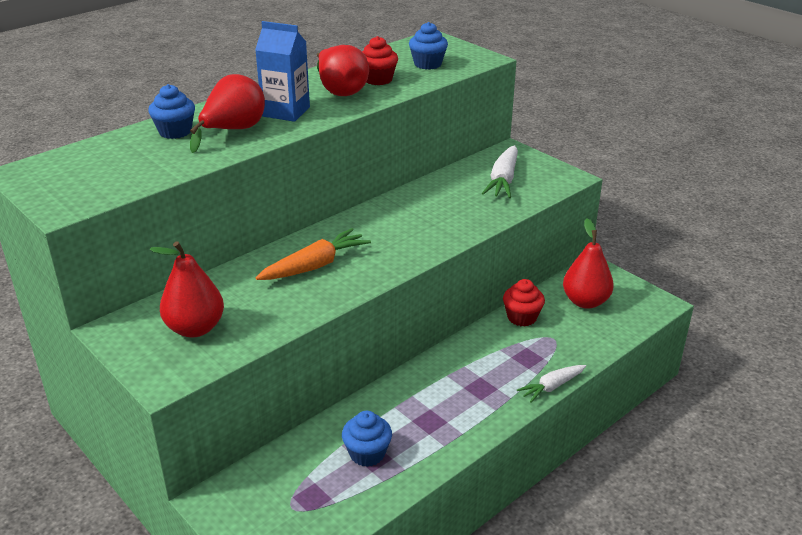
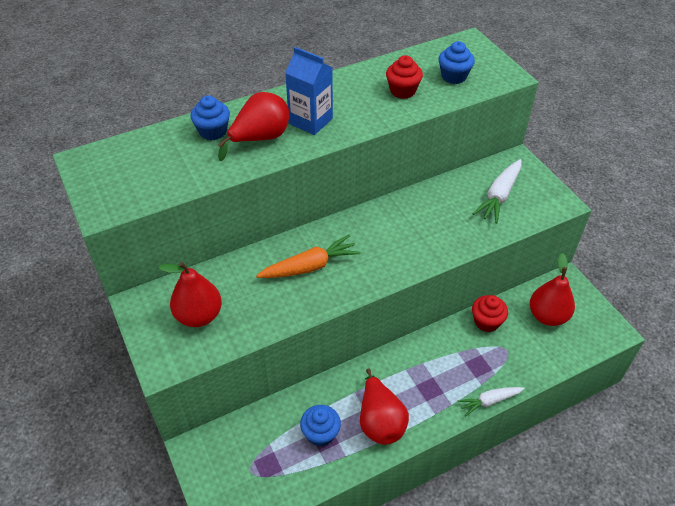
camera: 15 degrees right, 15 degrees up
red pear [317,45,369,96] -> red pear moved to [360,369,409,445]

